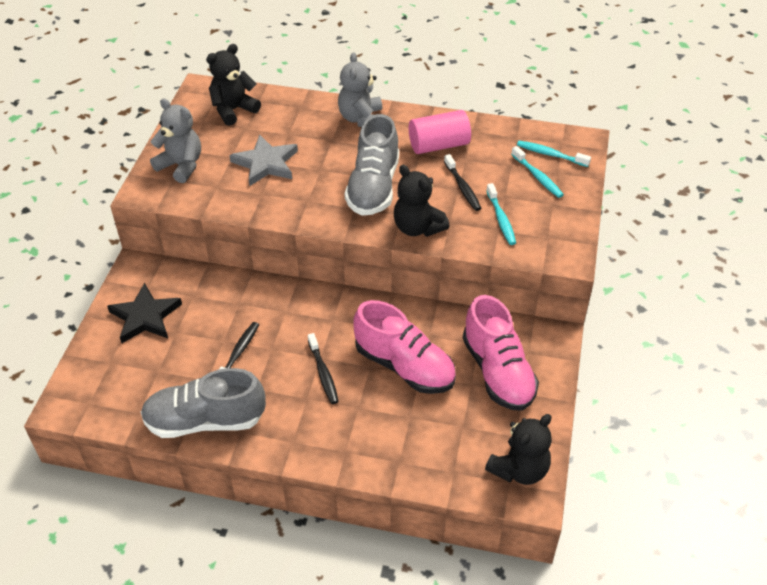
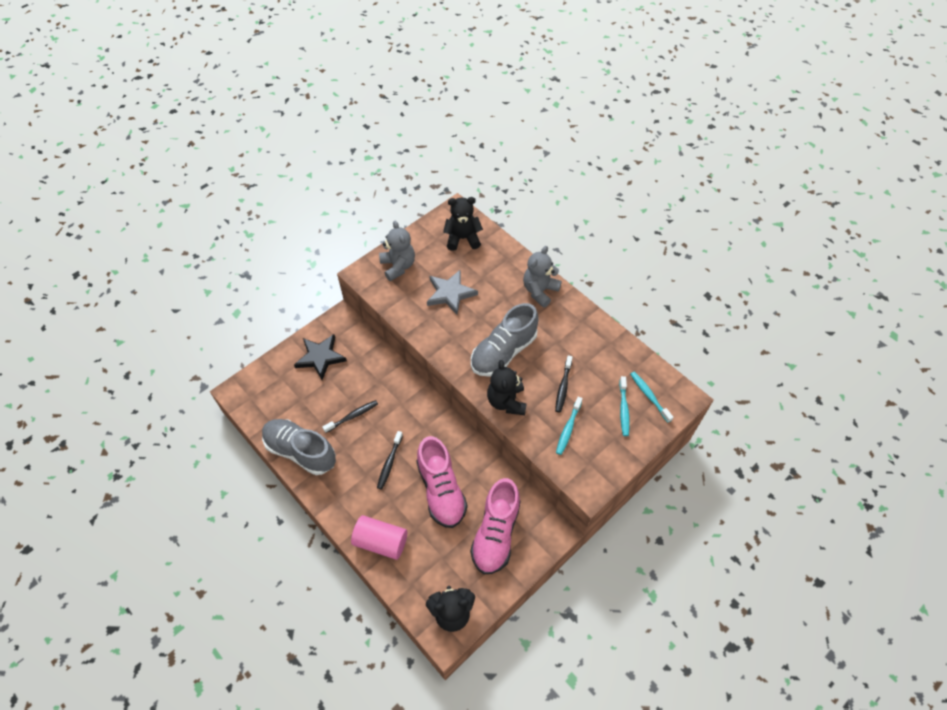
camera: 35 degrees right, 10 degrees up
pink cylinder [409,110,471,154] -> pink cylinder moved to [351,515,407,560]

